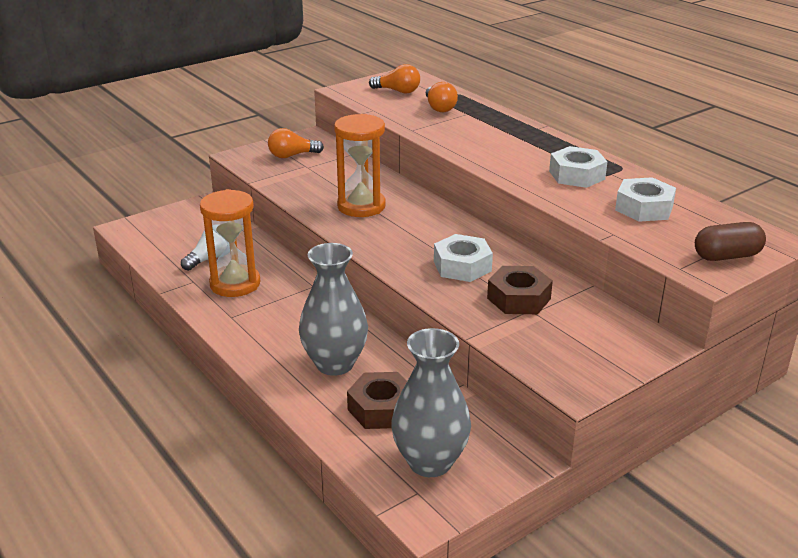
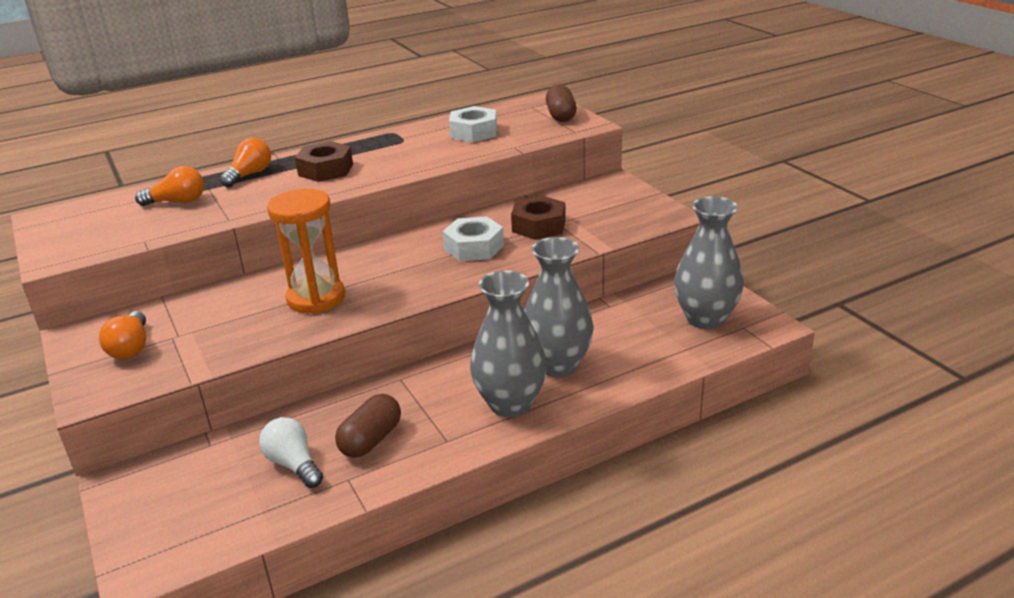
camera: 80 degrees left, 0 degrees up
orange hourglass [200,189,260,297] -> brown capsule [335,394,401,458]
brown nut [347,372,407,429] -> brown nut moved to [295,141,353,182]
orange light bulb [369,64,420,93] -> orange light bulb moved to [220,138,271,187]
white nut [549,146,608,188] -> none
none -> grey vase [470,271,547,417]

